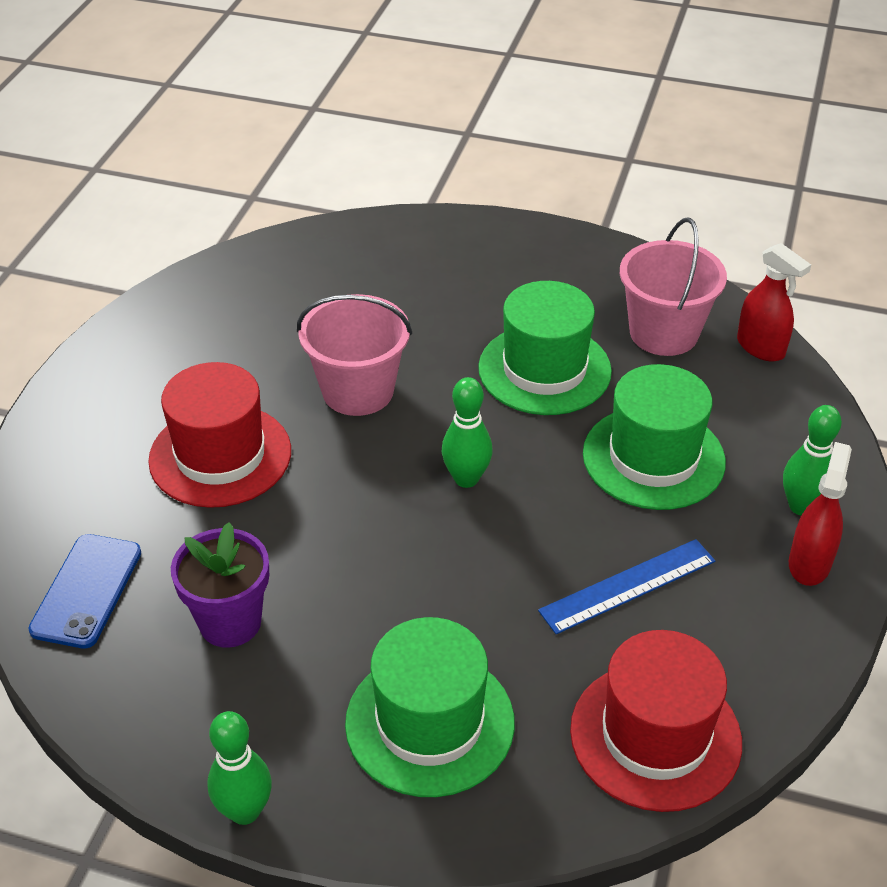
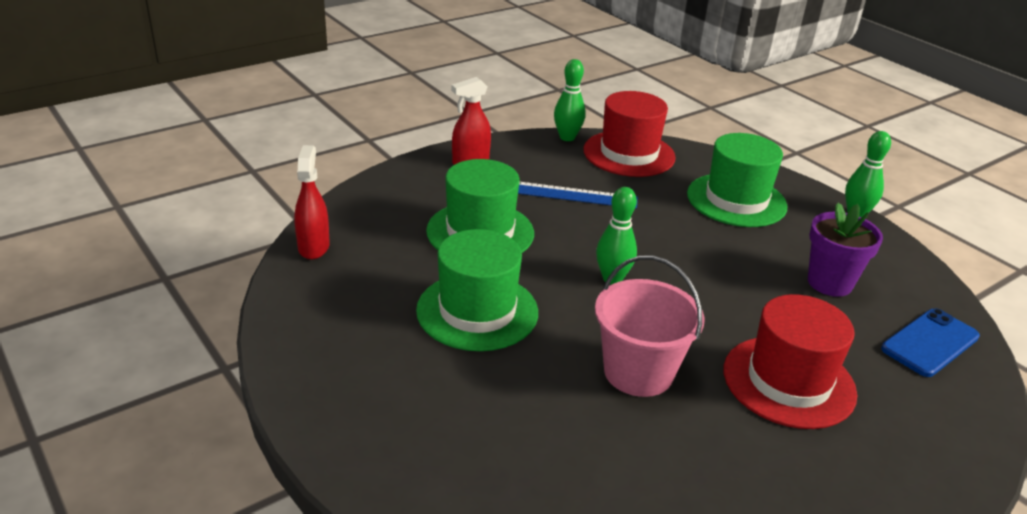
camera: 145 degrees left, 10 degrees down
pink bucket [620,217,727,356] -> none
green bowling pin [783,405,842,515] -> green bowling pin moved to [554,59,585,141]

